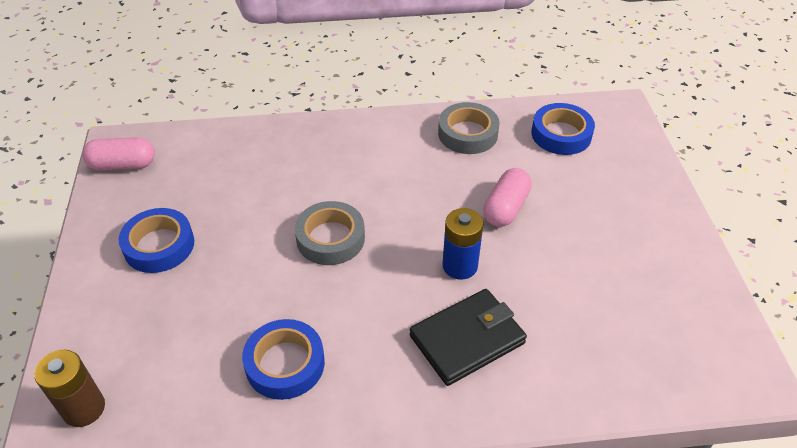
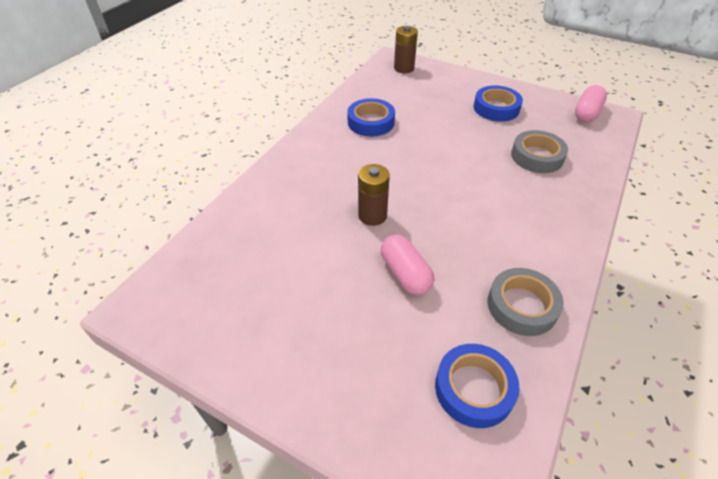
camera: 125 degrees right, 0 degrees up
grey tape [295,201,365,265] -> grey tape moved to [511,130,568,173]
black wallet [410,289,527,386] -> none
blue battery [443,208,483,280] -> brown battery [358,164,390,226]

